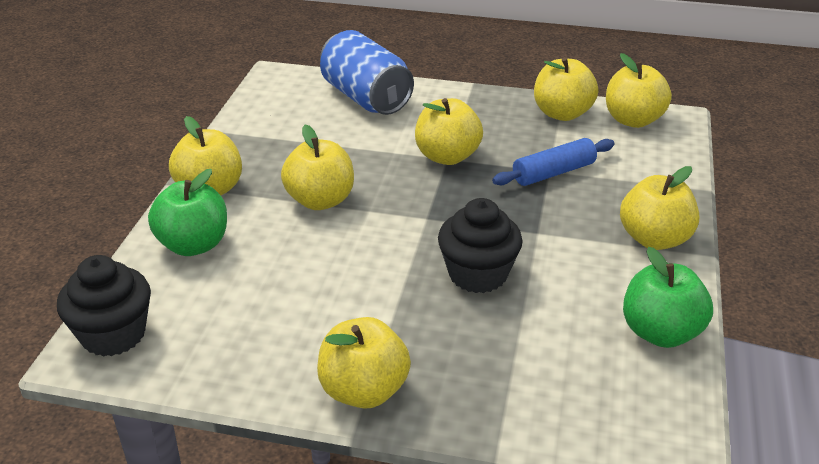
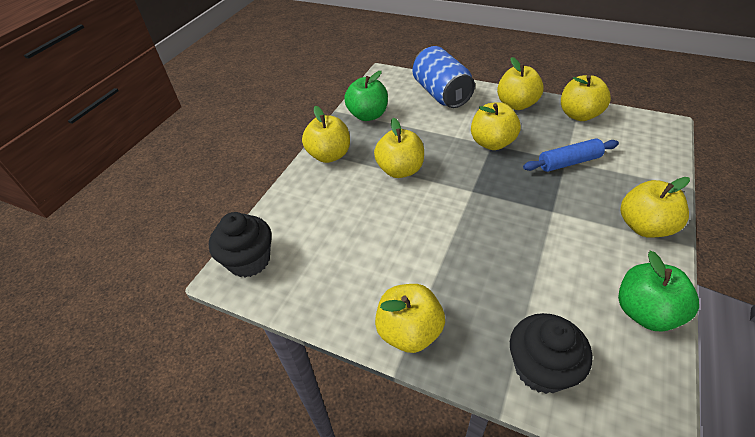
camera: 15 degrees right, 10 degrees up
green apple [148,169,227,256] -> green apple moved to [344,71,388,121]
black cupcake [438,198,523,293] -> black cupcake moved to [510,313,592,394]
yellow apple [606,53,672,128] -> yellow apple moved to [497,57,544,110]

